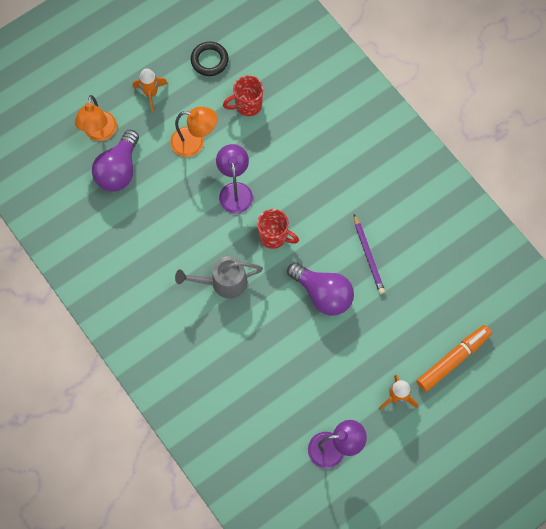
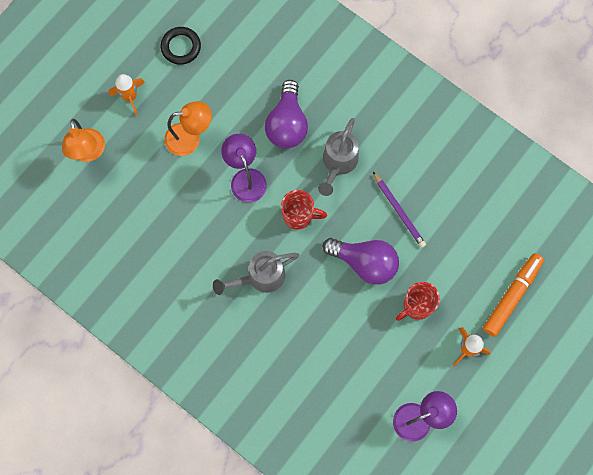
camera: 15 degrees left, 5 degrees up
purple light bulb [92,130,139,191] -> purple light bulb moved to [265,80,308,149]
red mug [223,76,263,116] -> red mug moved to [396,282,440,321]
none -> grey watering can [318,118,359,196]

